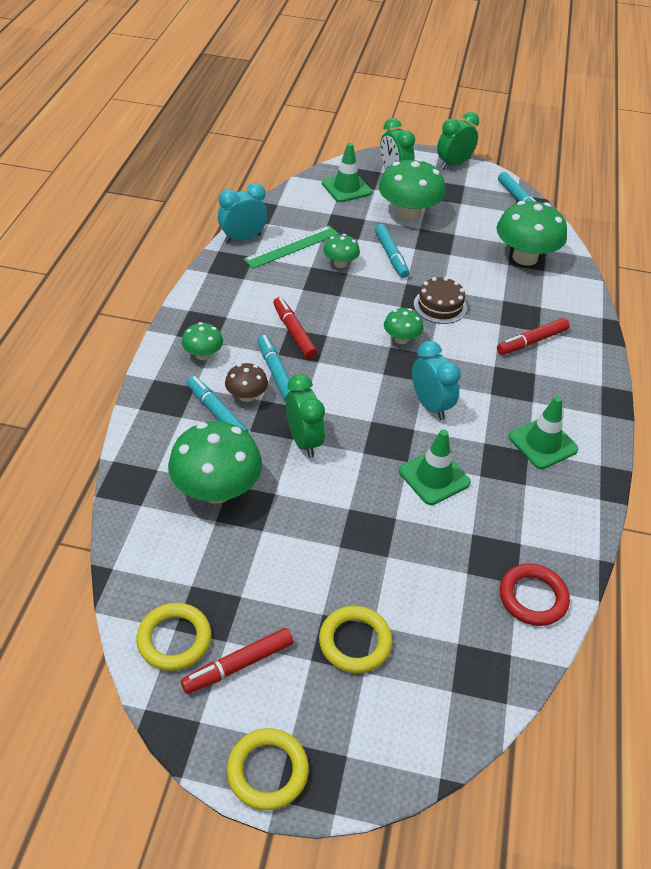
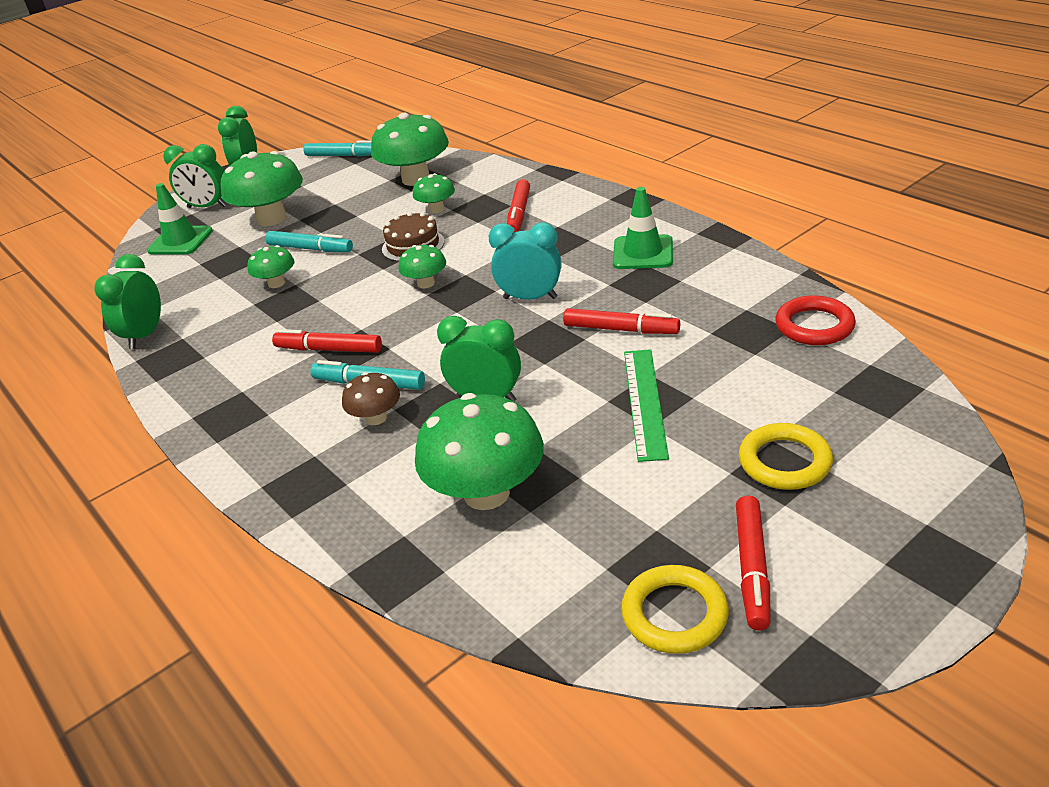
camera: 45 degrees left, 10 degrees down
green mushroom [182,322,223,360] -> green mushroom moved to [413,173,455,213]
turquoise marker [187,376,249,433] -> none
turquoise clock [218,183,267,243] -> green clock [95,254,161,349]
yellow ring [227,728,309,810] -> none
green ruler [243,225,339,269] -> green ruler moved to [624,349,669,462]
green traffic cone [399,429,471,505] -> red marker [563,308,680,334]

